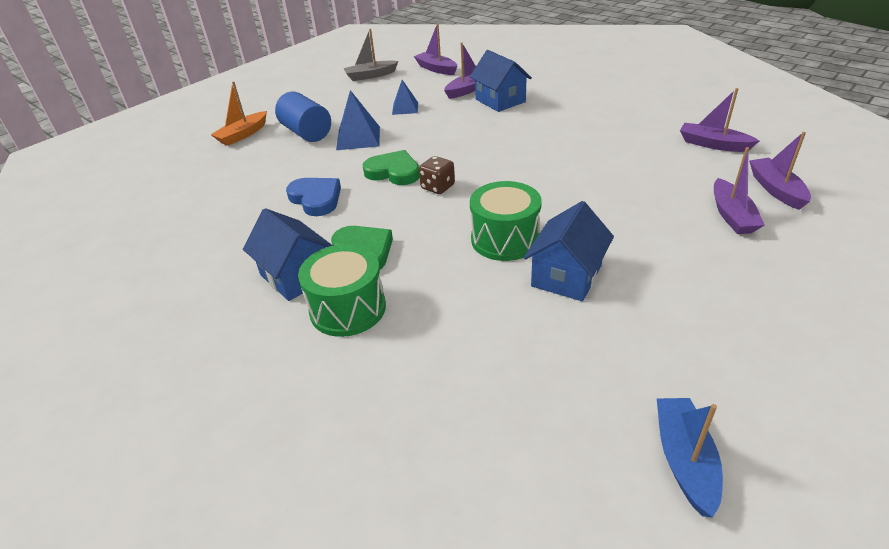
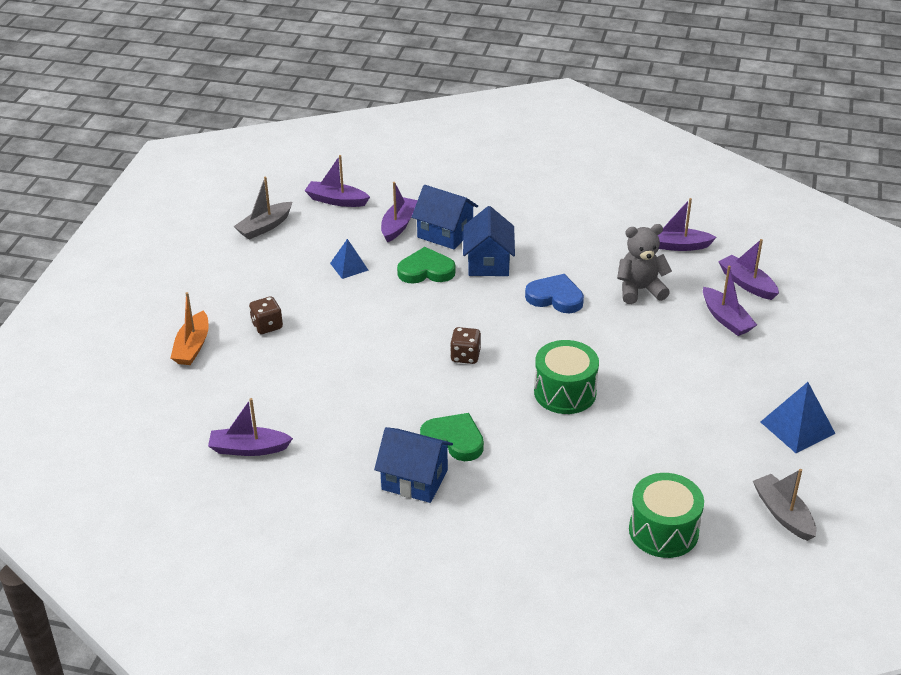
camera: 30 degrees left, 0 degrees up
blue cylinder [275,91,331,142] -> brown dice [249,296,283,334]
blue heart [286,178,341,216] -> blue heart moved to [525,274,584,313]
green drum [298,244,386,337] -> green drum moved to [629,473,704,558]
blue pyramid [336,90,380,150] -> blue pyramid moved to [761,382,836,453]
green heart [363,150,420,185] -> green heart moved to [397,247,456,284]
blue house [524,201,614,301] -> blue house moved to [463,206,515,276]
blue boat [657,398,723,517] -> grey boat [753,469,816,541]
none -> purple boat [208,398,293,456]
none -> grey teddy bear [617,224,672,304]

